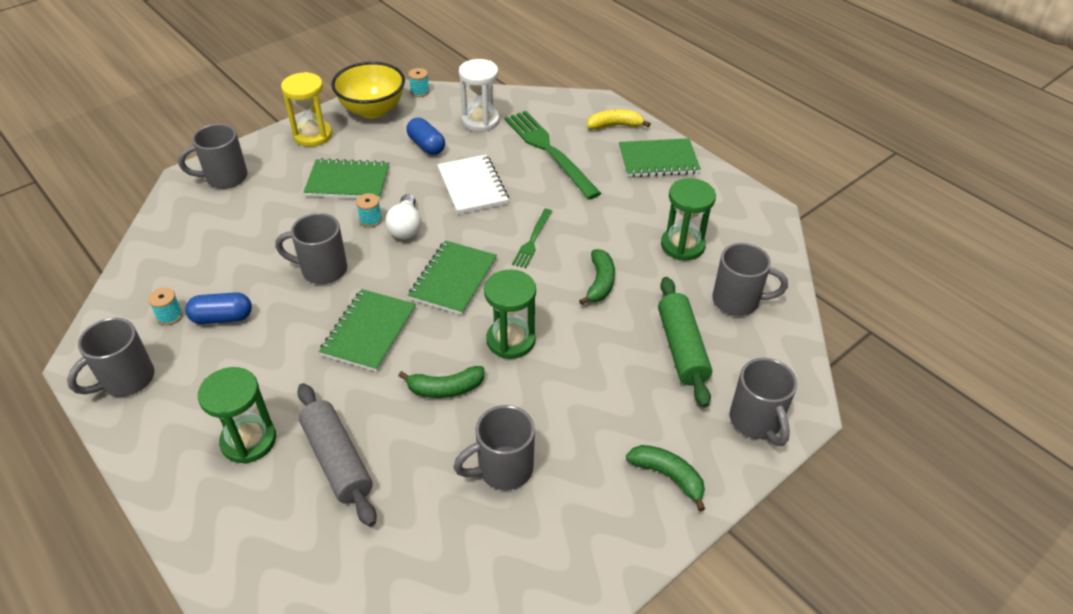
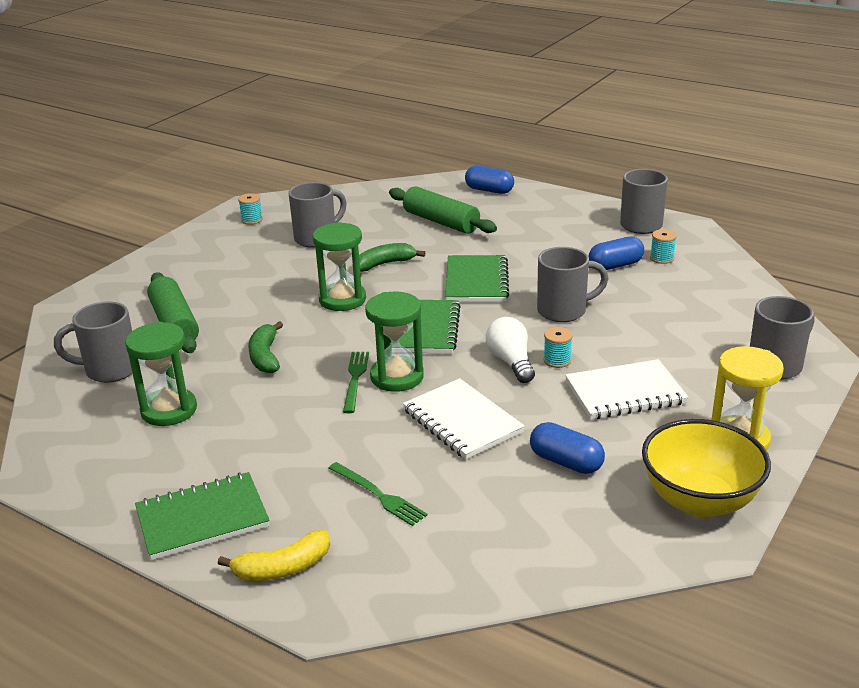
camera: 165 degrees right, 15 degrees down
green hourglass [198,367,276,464] -> green hourglass moved to [365,292,424,392]
grey rolling pin [297,383,376,527] -> green rolling pin [389,186,497,234]
green notebook [304,158,389,200] -> white notebook [565,359,689,419]
turquoise spool [408,68,429,97] -> turquoise spool moved to [238,193,263,225]
white hourglass [459,59,499,132] -> none
green fork [505,111,601,199] -> green fork [328,462,427,526], size x0.51
green banana [626,445,705,511] -> none
grey mug [730,358,797,446] -> none
none -> blue capsule [465,165,514,194]

